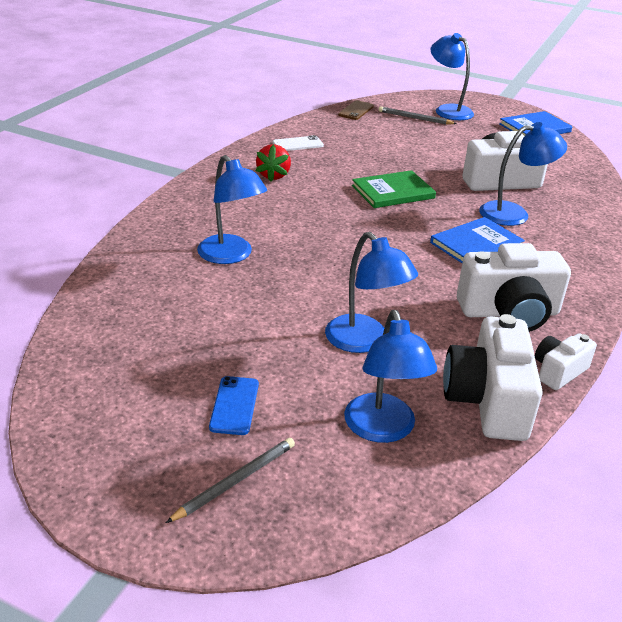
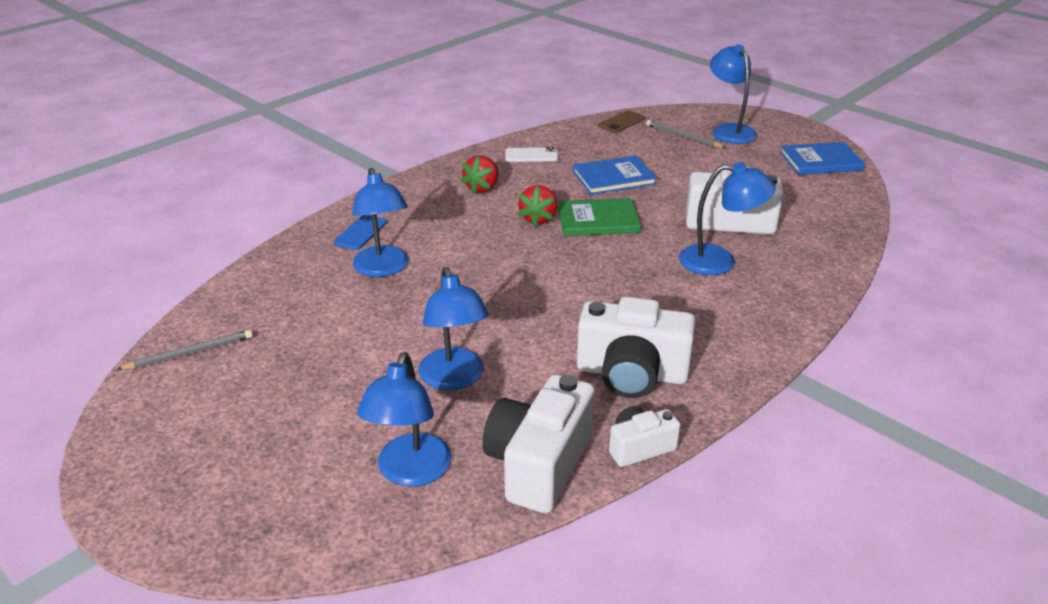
camera: 20 degrees right, 0 degrees up
grey pencil [166,438,295,523] -> grey pencil moved to [116,330,253,370]
blue phone [209,376,259,435] -> blue phone moved to [334,215,387,250]
blue book [430,217,525,263] -> blue book moved to [573,155,657,195]
none -> red strawberry [518,185,558,227]

